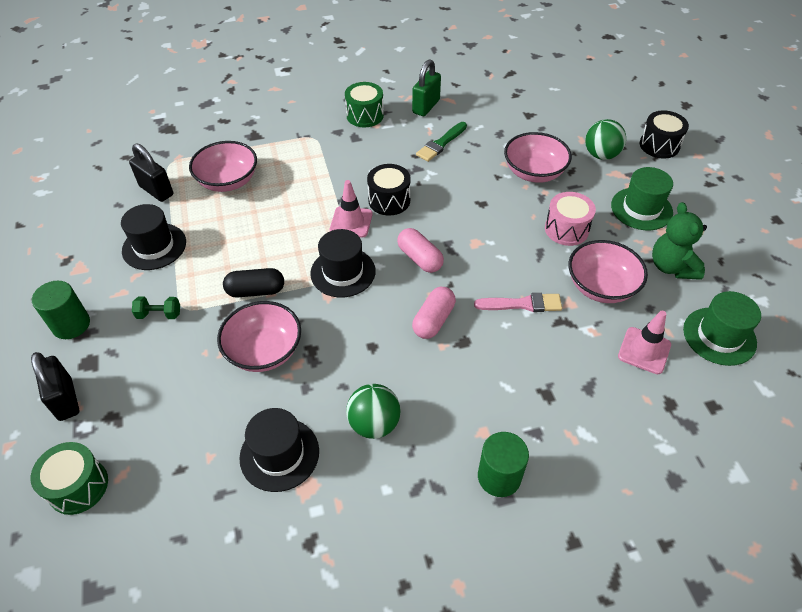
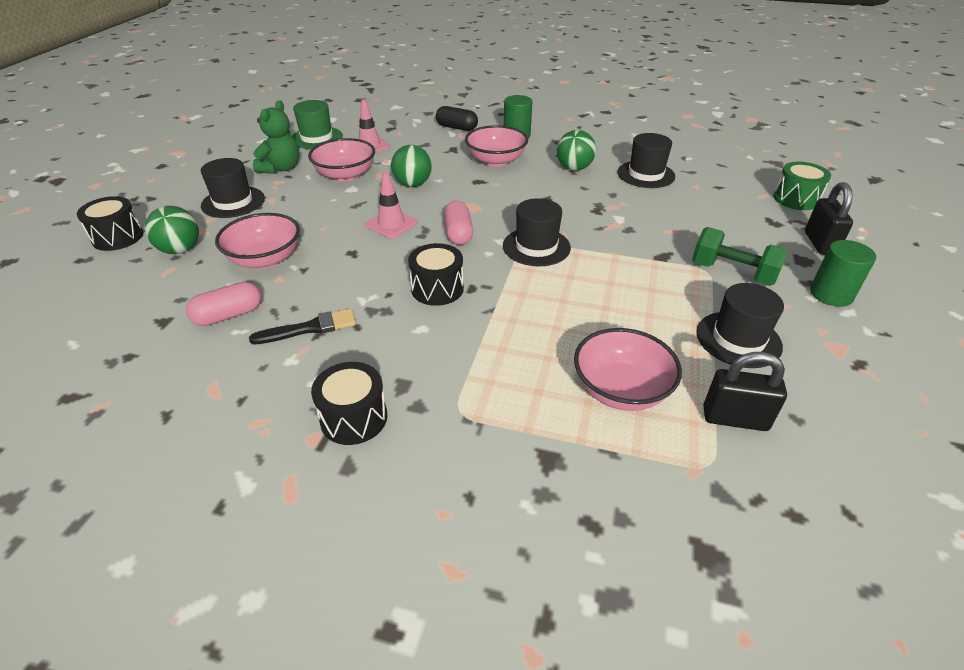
camera: 150 degrees left, 10 degrees down
black padlock [129,143,173,202] -> black padlock turned 60 degrees counterclockwise [703,352,787,431]
green dumbbell [132,297,180,319] -> green dumbbell [692,227,788,286], size x1.80
pink bowl [217,301,301,372] -> pink bowl moved to [465,125,528,167]
black capsule [223,268,284,297] -> black capsule moved to [436,106,478,131]
pink traffic cone [330,180,373,238] -> pink traffic cone moved to [365,171,418,239]
green drum [345,82,384,127] -> black drum [311,362,387,445]
green padlock [412,59,441,116] -> none
pink capsule [412,287,456,339] -> pink capsule moved to [186,282,261,326]
green brush [416,122,467,162] -> black brush [249,309,356,345]
pink brush [474,293,562,312] -> green ball [391,145,432,187]
pink drum [545,192,596,246] -> none
green hat [611,167,673,230] -> black hat [201,158,265,218]

